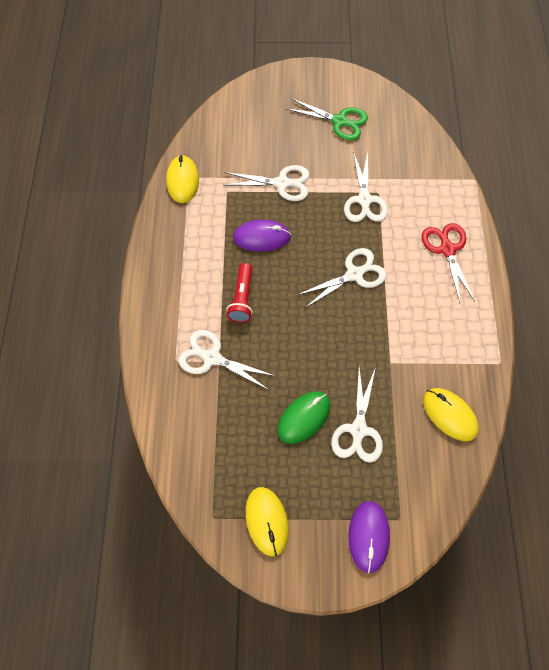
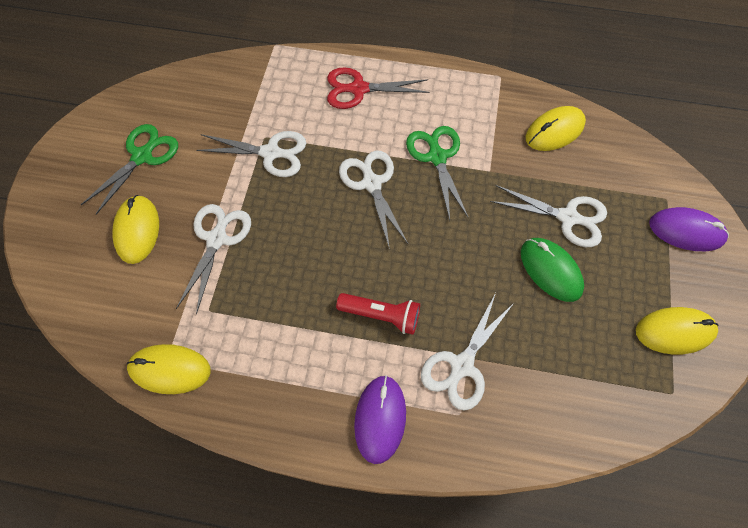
camera: 80 degrees left, 0 degrees up
purple mouse [233,220,291,252] -> purple mouse moved to [354,375,406,464]
none -> yellow mouse [112,195,159,264]
none -> green scissors [406,126,469,220]

